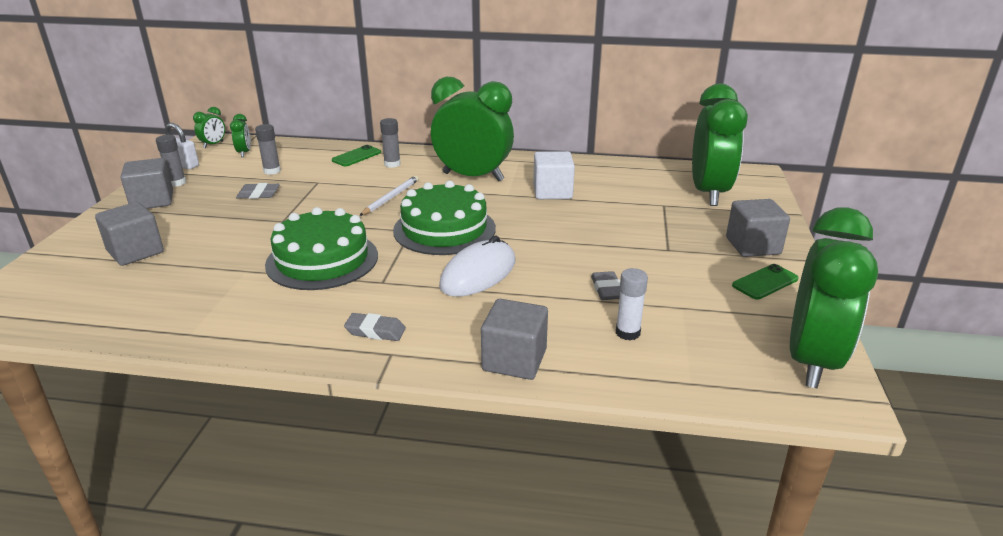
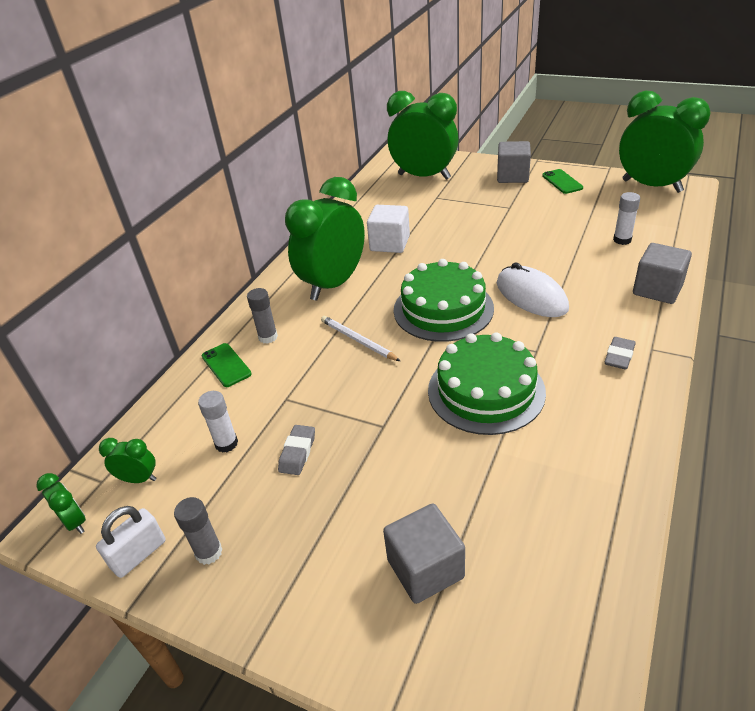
camera: 70 degrees left, 10 degrees up
grey cube [120,158,173,209] -> none
grey glue stick [255,124,281,175] -> white glue stick [198,391,238,453]
grey eraser [591,271,620,300] -> none

